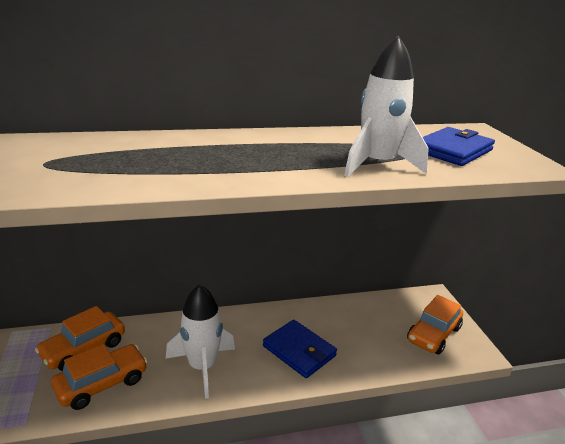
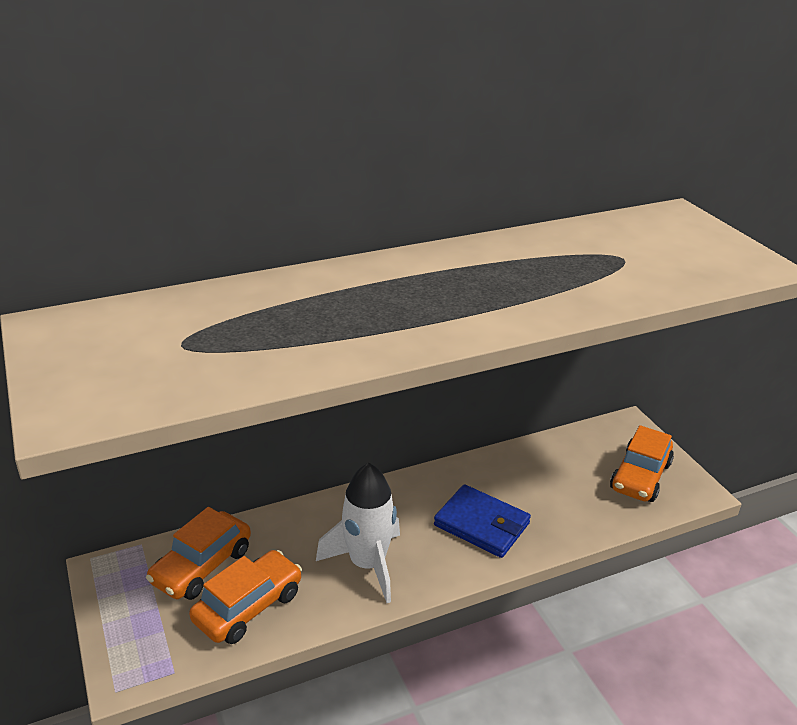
camera: 10 degrees left, 5 degrees up
white rocket [344,36,429,177] -> none
blue wallet [423,127,495,166] -> none

